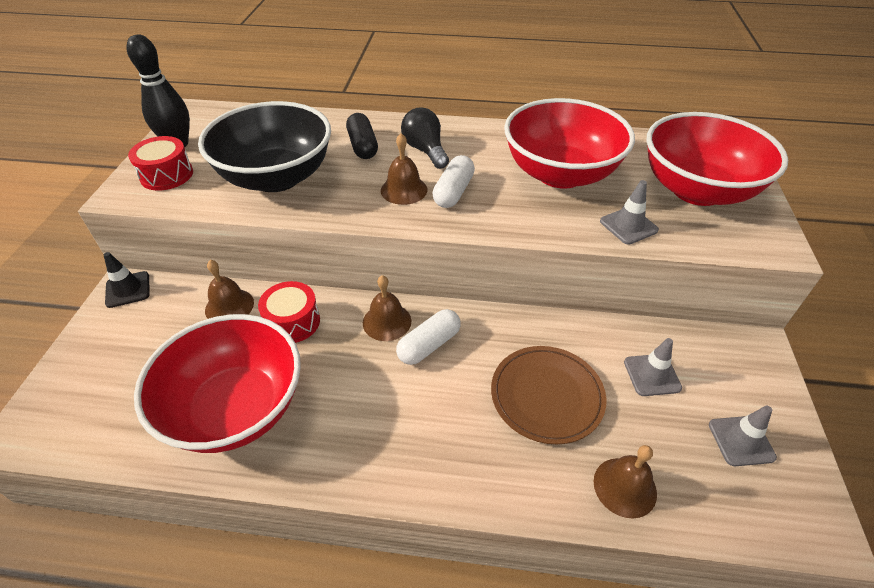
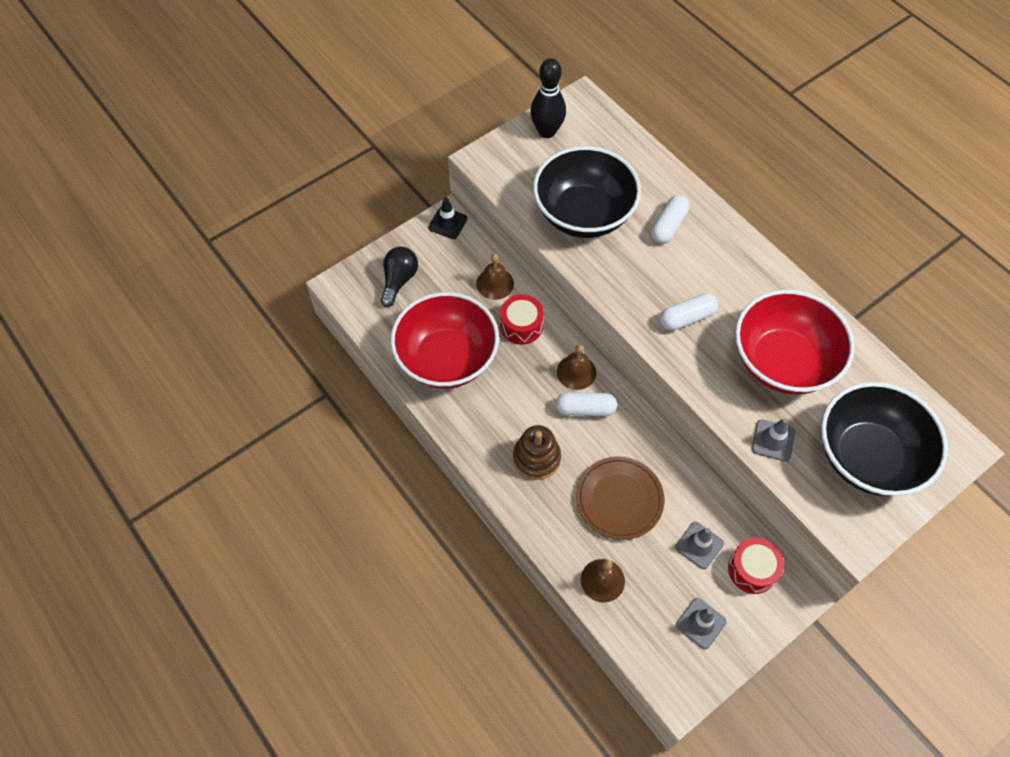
camera: 45 degrees right, 15 degrees up
red drum [128,136,193,191] -> red drum moved to [728,538,784,594]
black capsule [346,113,378,159] -> white capsule [651,195,689,244]
brown bell [381,133,427,205] -> none
black light bulb [401,107,449,169] -> black light bulb moved to [381,247,418,307]
red bowl [647,112,788,206] -> black bowl [821,382,948,496]
none -> brown stacking toy [513,425,561,480]

